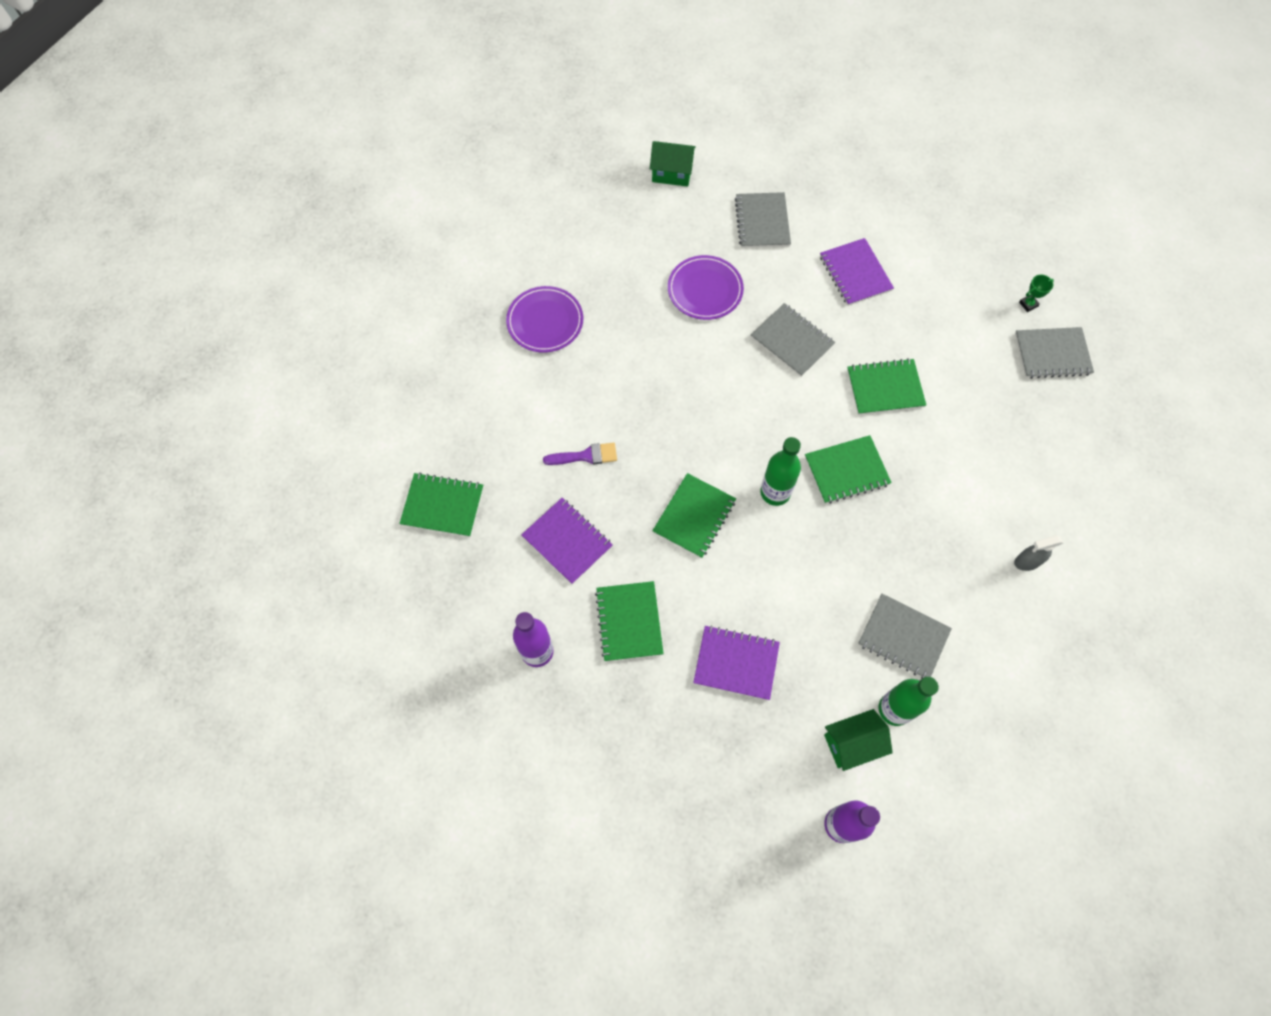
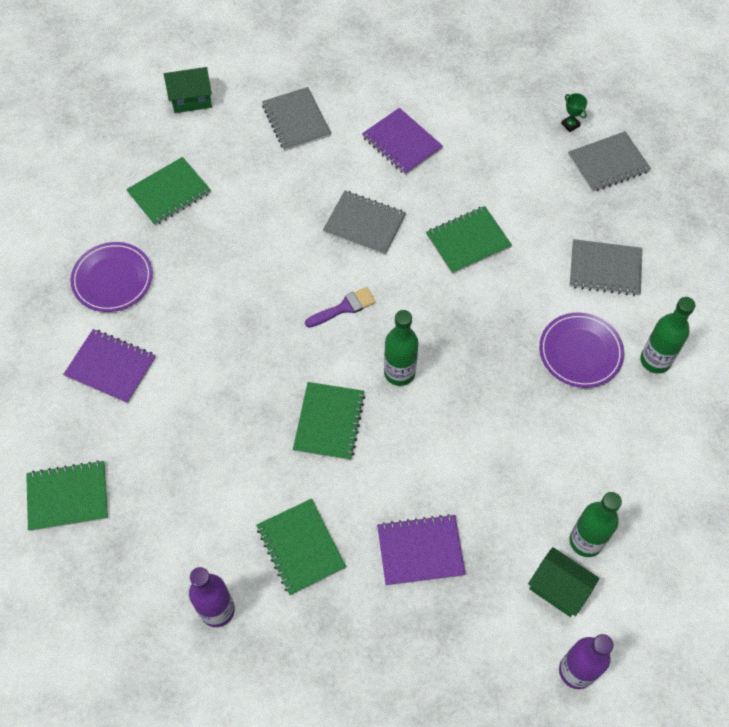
camera: 20 degrees left, 5 degrees down
purple notebook [521,498,613,584] -> purple notebook moved to [63,329,156,404]
purple brush [543,443,617,465] -> purple brush moved to [305,287,376,328]
purple plate [668,255,744,320] -> purple plate moved to [539,312,624,388]
green notebook [805,435,892,504] -> green notebook moved to [126,157,211,226]
green house [824,709,893,771] -> green house turned 75 degrees clockwise [528,547,599,617]
grey notebook [858,594,952,679] -> grey notebook moved to [570,239,642,296]
grey spray bottle [1014,535,1063,571] -> green bottle [640,297,695,374]
green trophy [1019,275,1054,312] -> green trophy turned 75 degrees counterclockwise [561,93,587,132]

